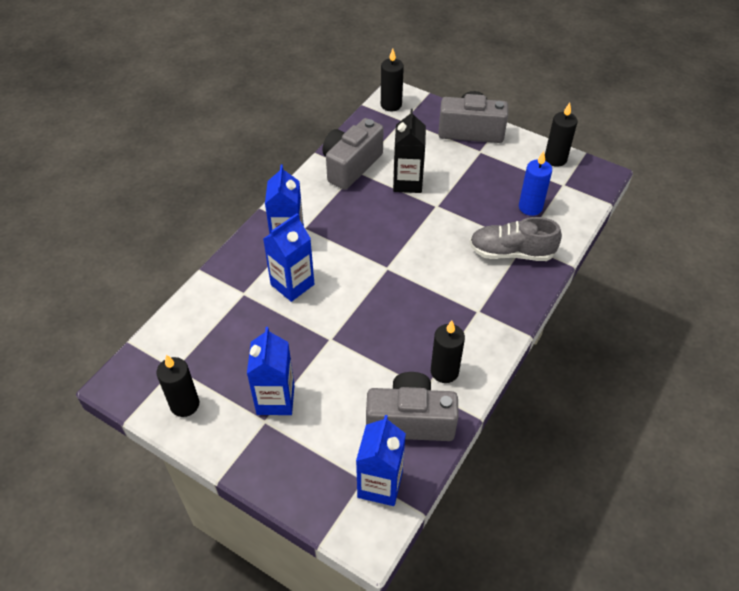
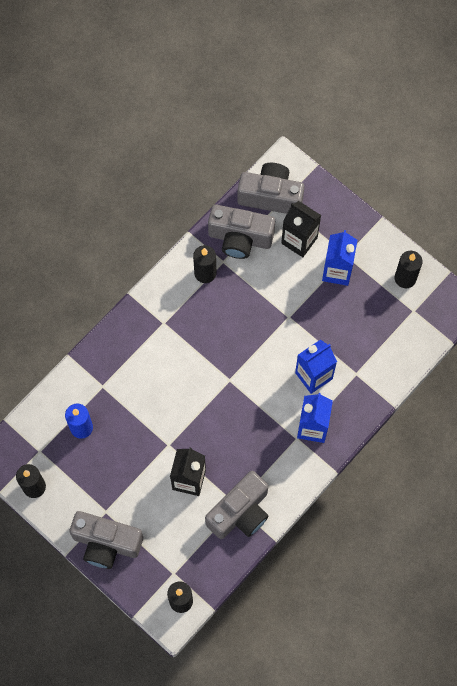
camera: 170 degrees left, 20 degrees up
blue carton [356,415,406,506] -> grey camera [237,163,304,214]
grey shoe [469,217,562,261] -> none
none -> black carton [281,201,321,257]

